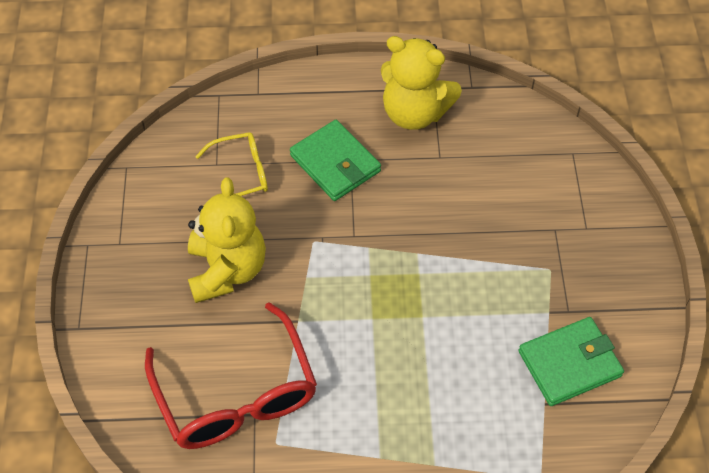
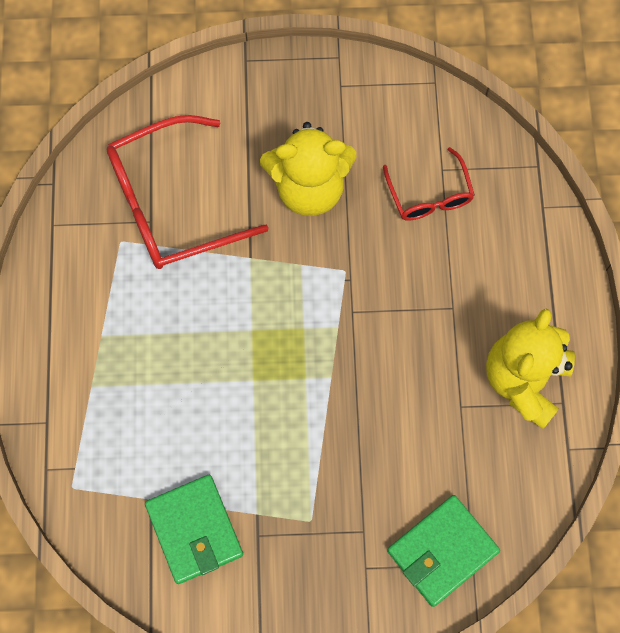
camera: 90 degrees right, 15 degrees up
yellow glasses [195,132,268,196] -> red glasses [383,147,475,221]
green wallet [290,120,381,201] -> green wallet moved to [387,495,500,607]

